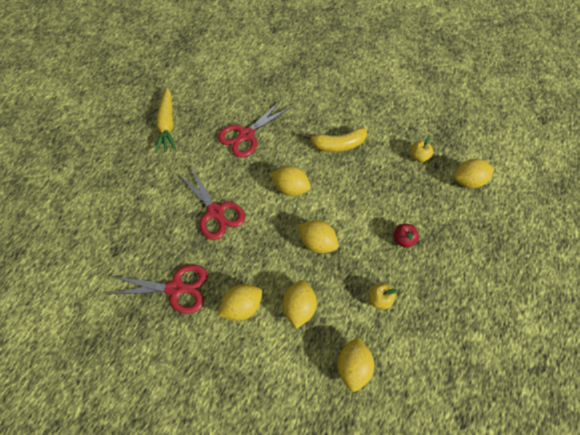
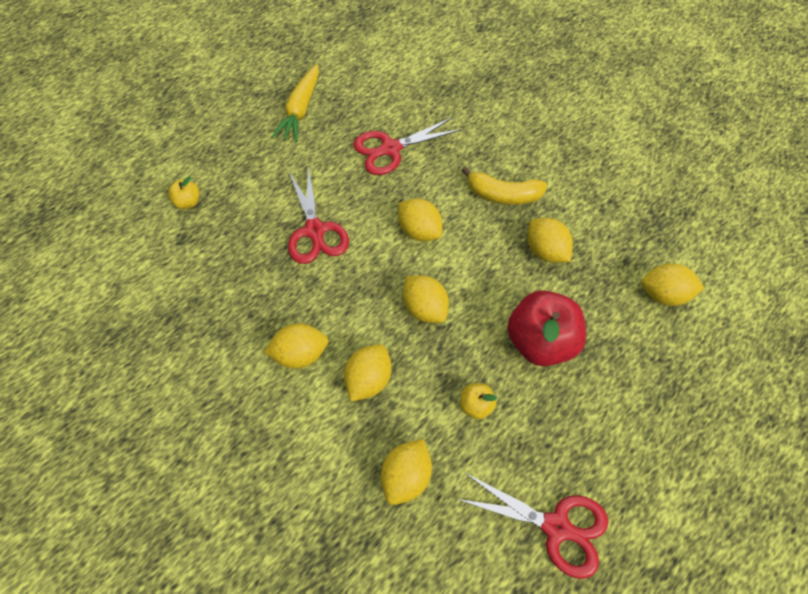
camera: 20 degrees right, 0 degrees up
red scissors [107,265,208,314] -> red scissors moved to [457,473,608,579]
red apple [394,224,419,248] -> red apple [507,290,586,366], size x2.18
yellow apple [411,137,434,162] -> yellow apple moved to [168,177,200,209]
none -> yellow lemon [528,218,573,263]

